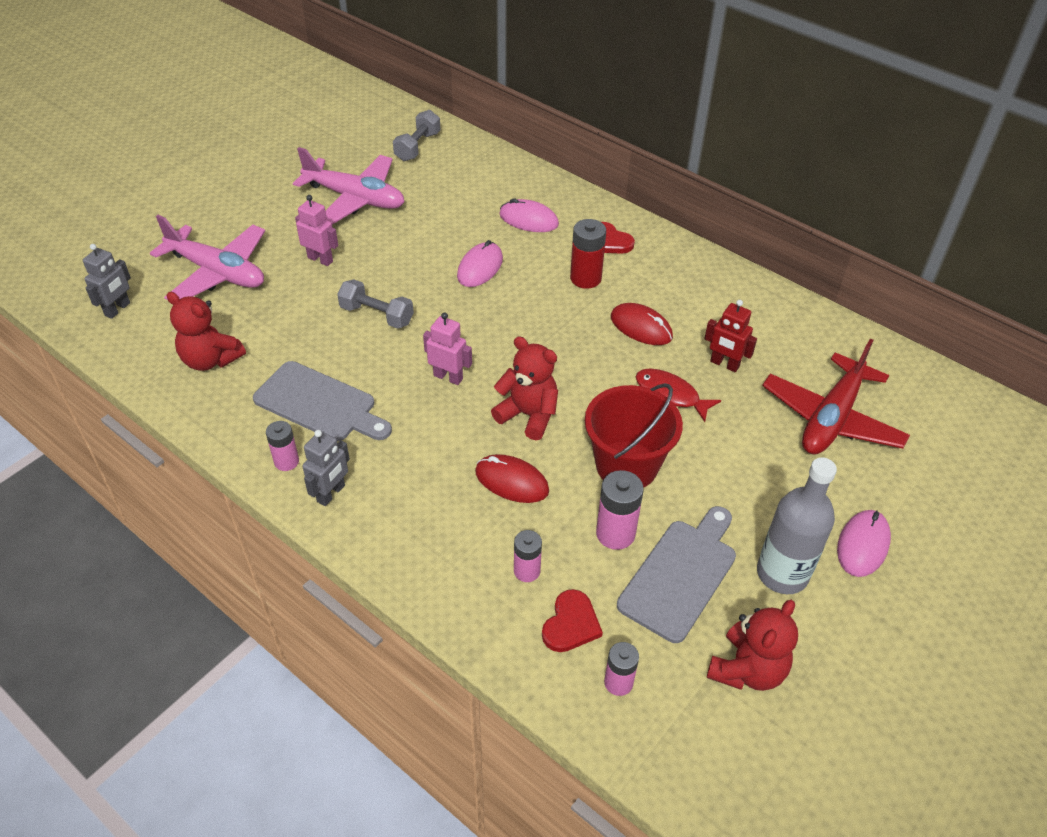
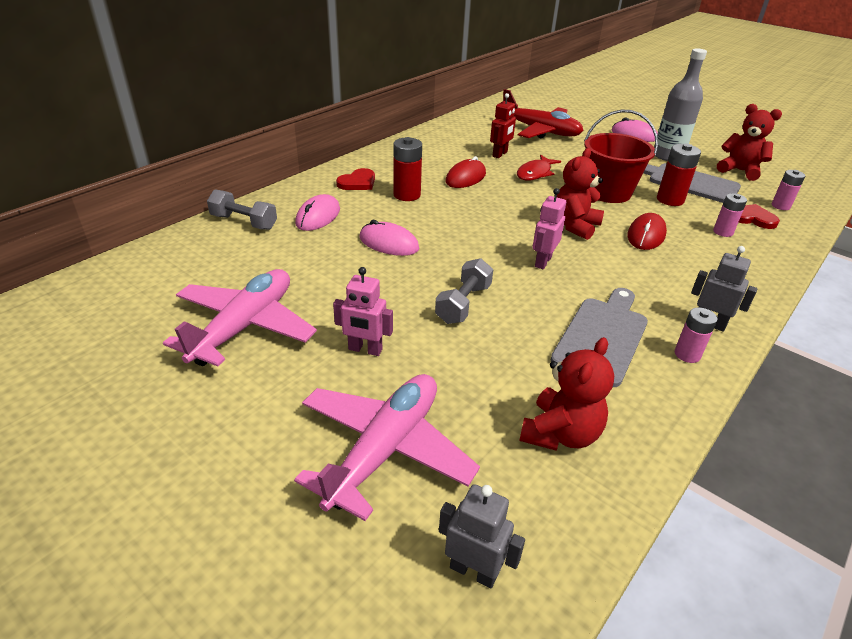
camera: 90 degrees left, 10 degrees down
pink robot [295,195,338,266] -> pink robot turned 105 degrees counterclockwise [333,267,393,356]
grey dumbbell [393,110,441,161] -> grey dumbbell moved to [207,189,277,230]
pink battery [596,470,644,550] -> red battery [657,143,701,206]

